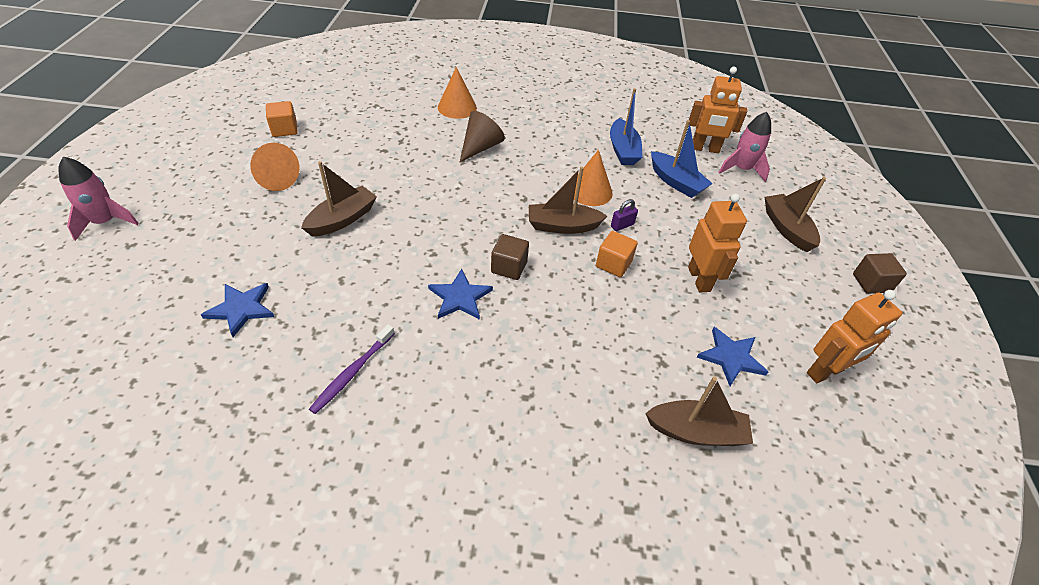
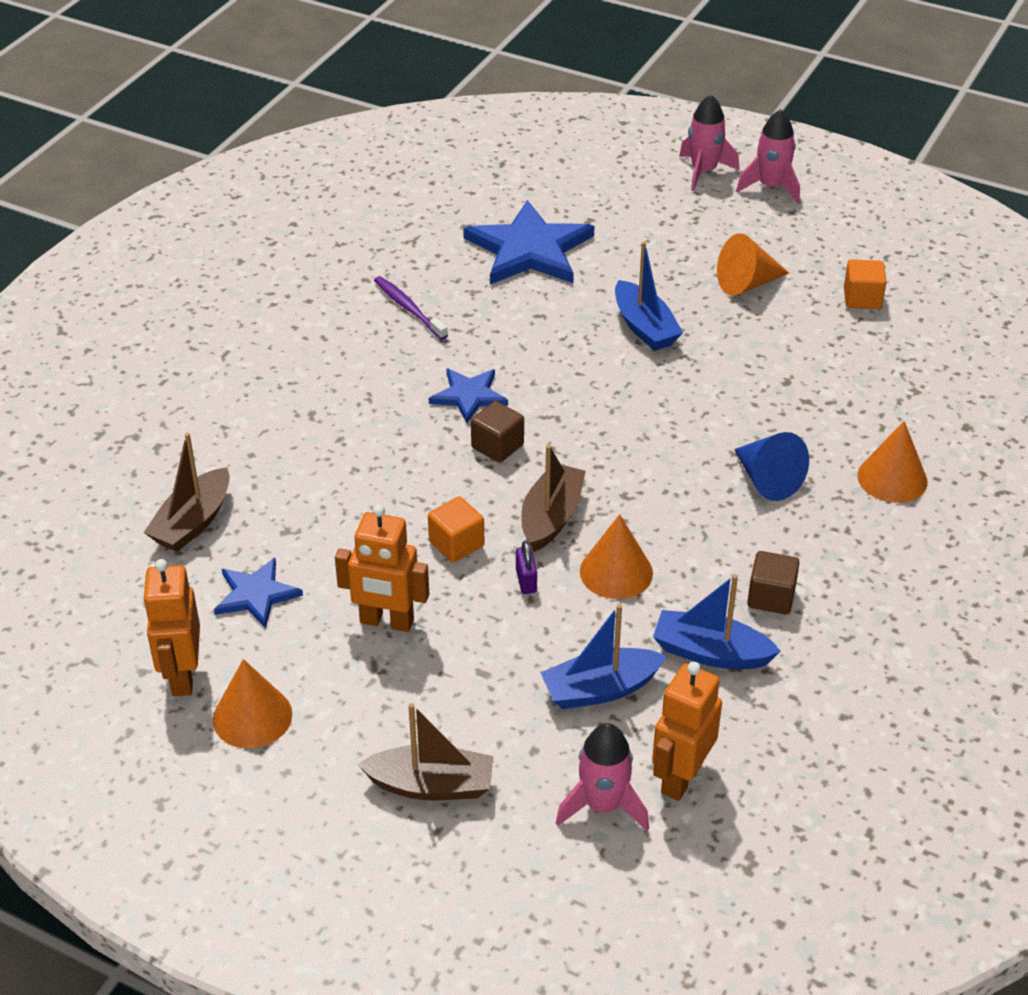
camera: 115 degrees right, 5 degrees down
blue star [201,283,274,337] -> blue star [463,200,594,285], size x1.83
brown boat [301,161,377,237] -> blue boat [615,241,683,351]
brown cone [460,111,505,162] -> blue cone [734,432,809,501]
brown cube [853,253,907,294] -> brown cube moved to [747,551,800,615]
none -> orange cone [213,659,292,748]
none -> pink rocket [736,109,800,203]

